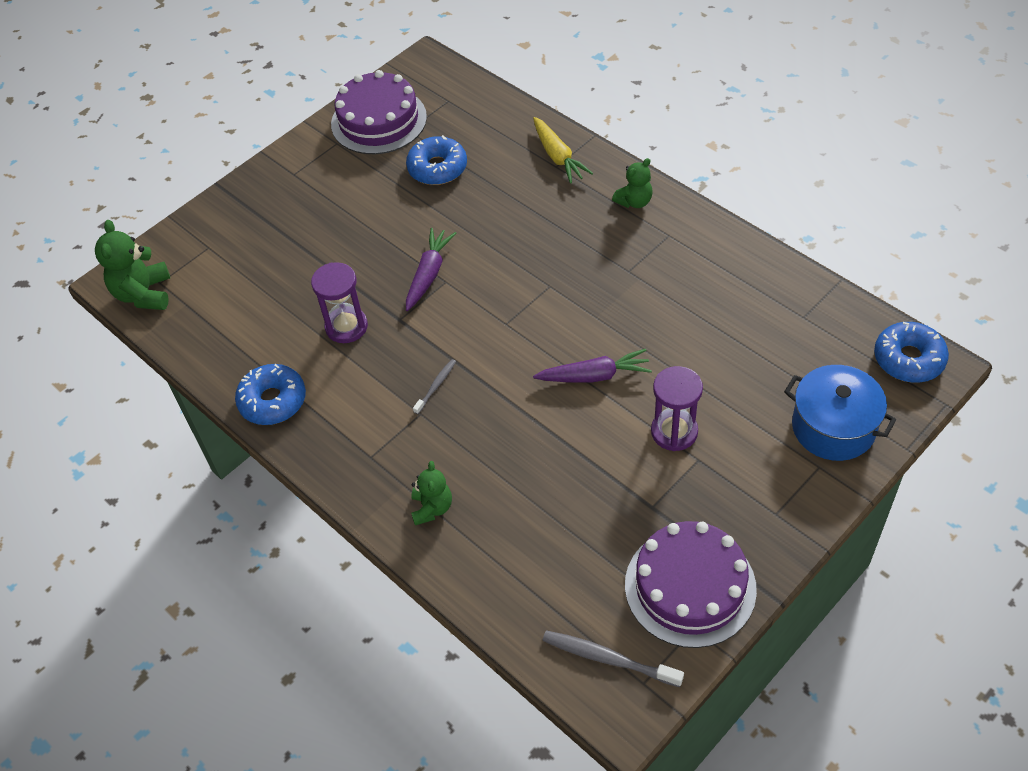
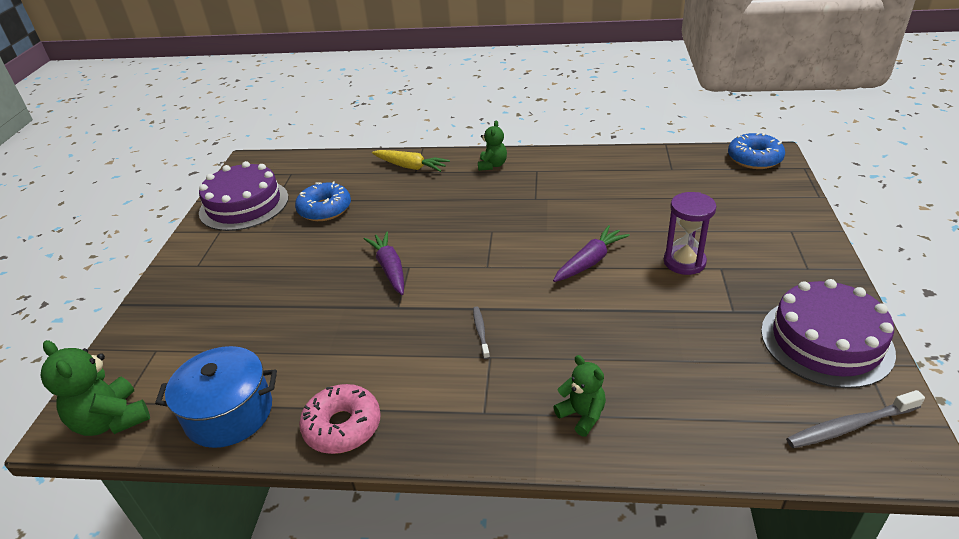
camera: 40 degrees left, 15 degrees down
blue donut [235,364,306,425] -> pink donut [299,384,381,454]
purple hourglass [311,262,368,343] -> none
blue pot [784,365,896,461] -> blue pot moved to [155,346,277,448]

